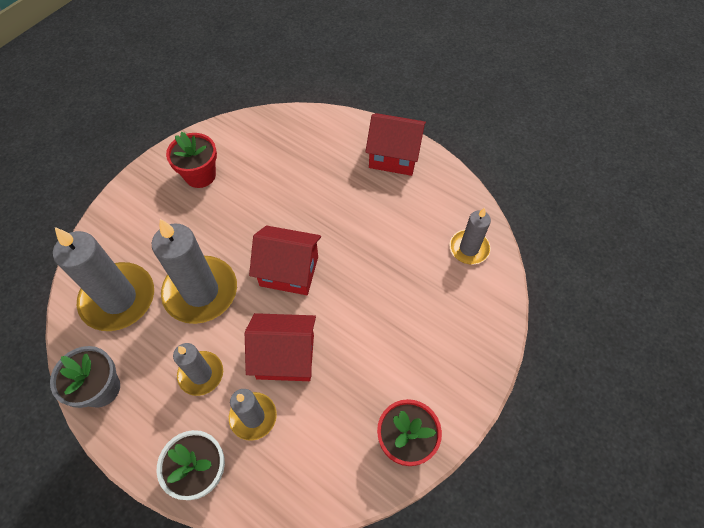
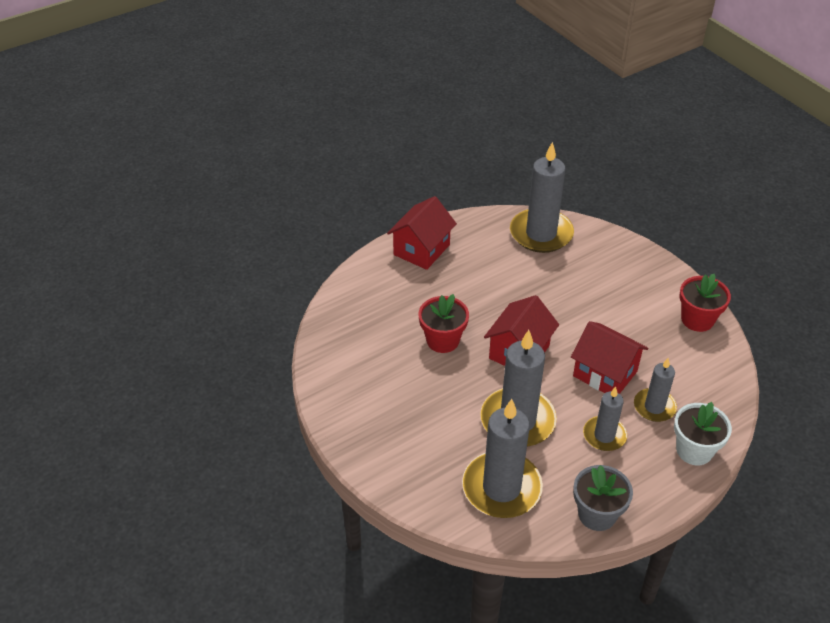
camera: 70 degrees left, 15 degrees down
red flower pot [166,132,217,188] -> red flower pot moved to [419,294,469,353]
red house [245,313,316,381] -> red house turned 75 degrees counterclockwise [571,321,648,394]
grey candle [449,208,491,264] -> grey candle [510,142,574,253], size x1.76

